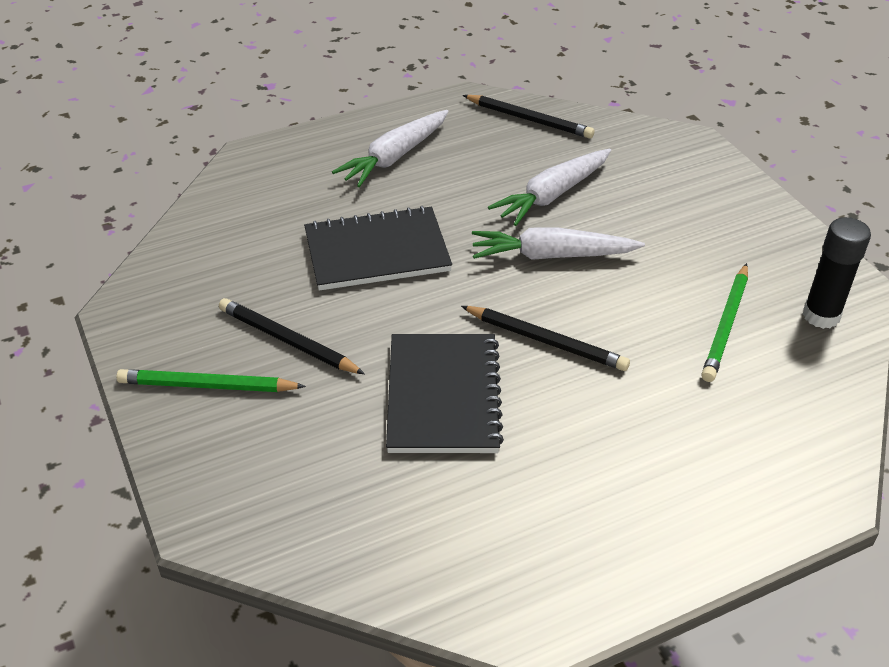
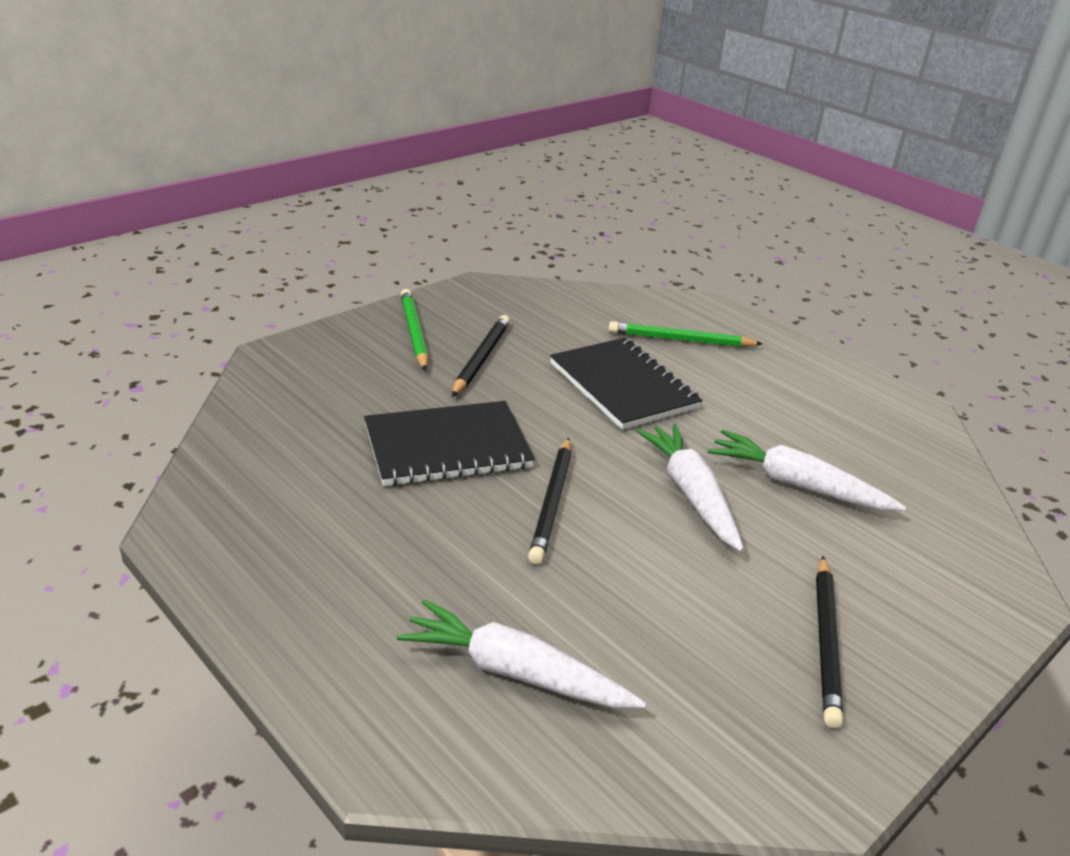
camera: 70 degrees right, 10 degrees down
white carrot [332,110,449,187] -> white carrot moved to [397,599,646,709]
black pencil [463,95,595,139] -> black pencil moved to [816,556,843,728]
green pencil [701,263,748,382] -> green pencil moved to [609,321,763,347]
black glue stick [803,217,871,329] -> none

